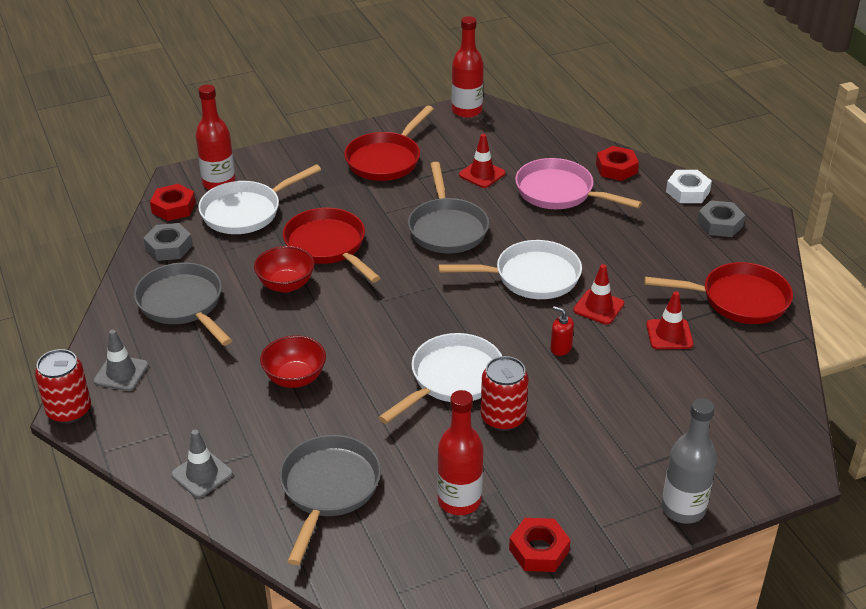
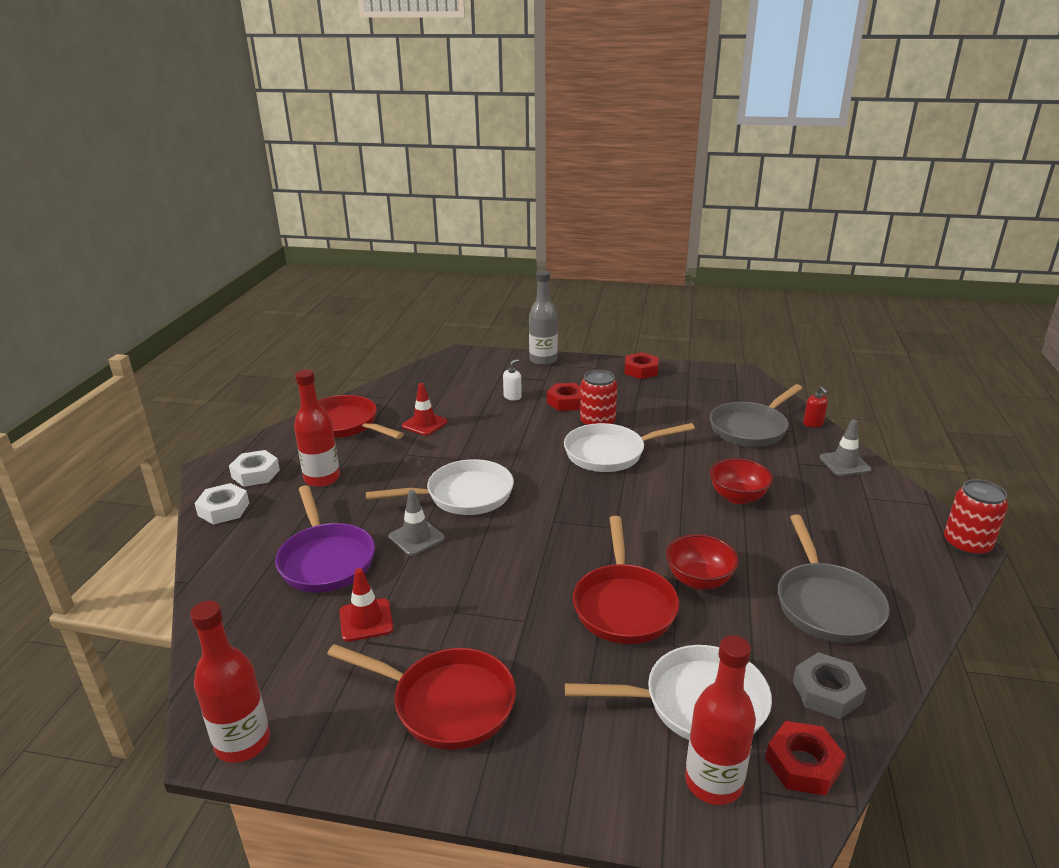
camera: 145 degrees left, 10 degrees down
grey traffic cone [94,330,149,391] -> grey traffic cone moved to [388,490,445,556]
red pan [344,106,434,181] -> red pan turned 45 degrees clockwise [327,644,516,750]
grey pan [408,162,489,254] -> none
red bottle [437,390,483,515] -> red bottle moved to [294,369,340,487]
white pan [438,240,582,299] -> white pan turned 135 degrees clockwise [366,459,514,515]
pink pan [515,158,642,209] -> purple pan [275,485,375,592]
red soap dispenser [550,306,574,356] -> red soap dispenser moved to [803,386,828,427]
red traffic cone [573,264,624,324] -> none
red nut [596,146,639,181] -> red nut moved to [547,383,581,411]
grey nut [697,200,745,237] -> white nut [229,450,280,487]
none -> white soap dispenser [503,359,522,401]

